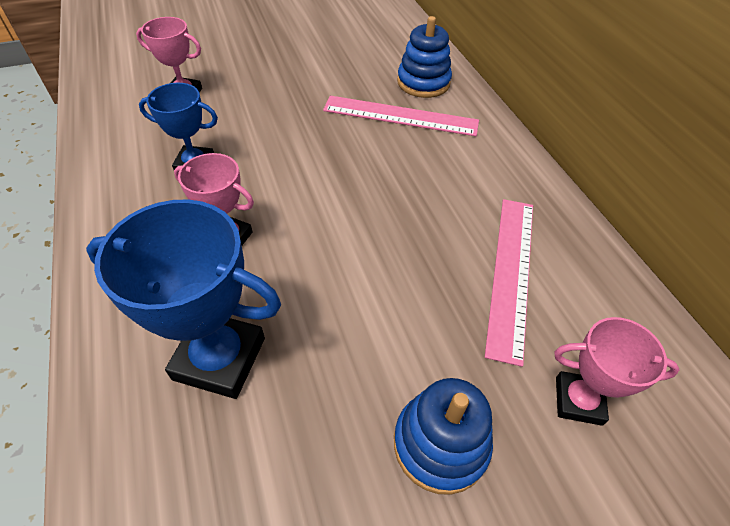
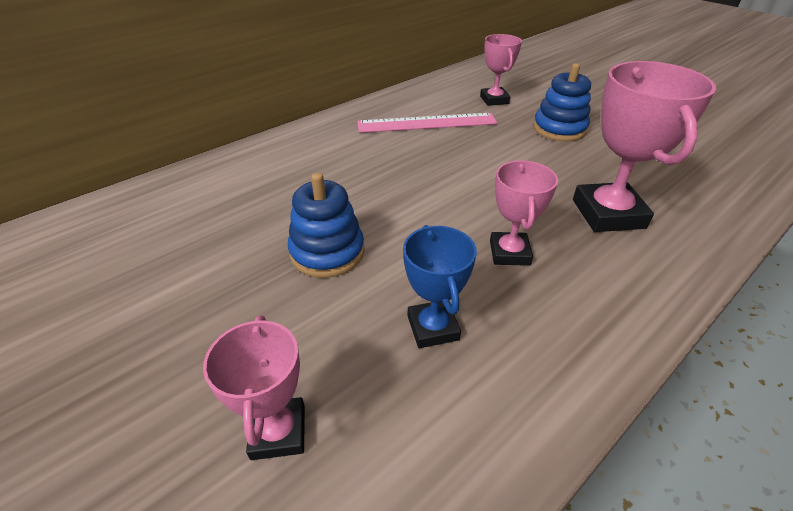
camera: 110 degrees left, 10 degrees down
blue trophy [86,199,281,399] -> pink trophy [573,61,716,232]
pink ruler [323,96,479,136] -> none
blue stacking toy [397,16,452,98] -> blue stacking toy moved to [288,173,364,278]

